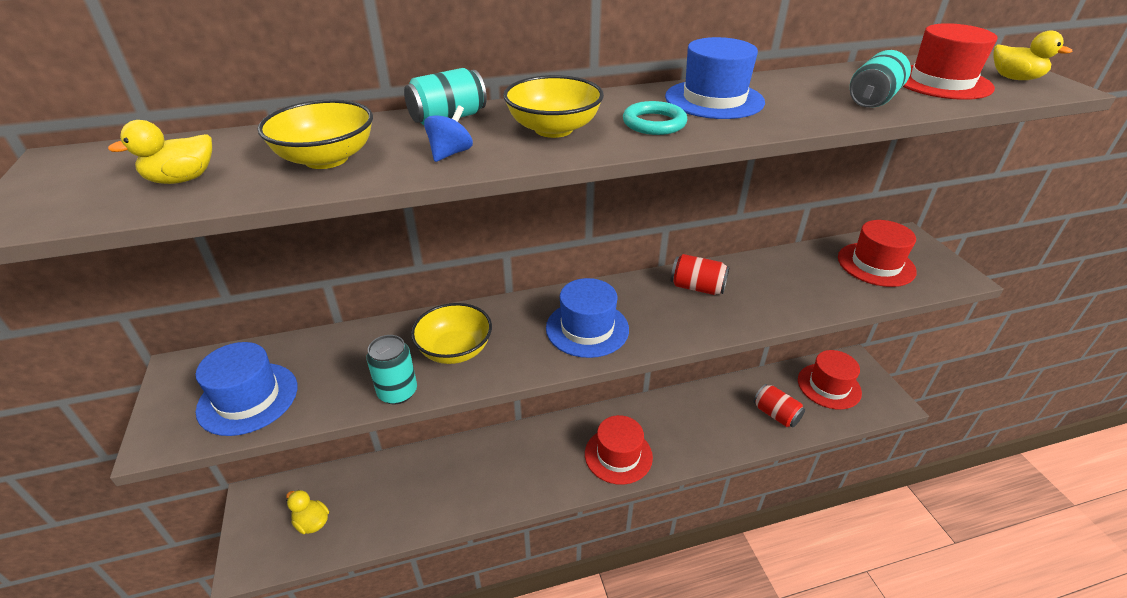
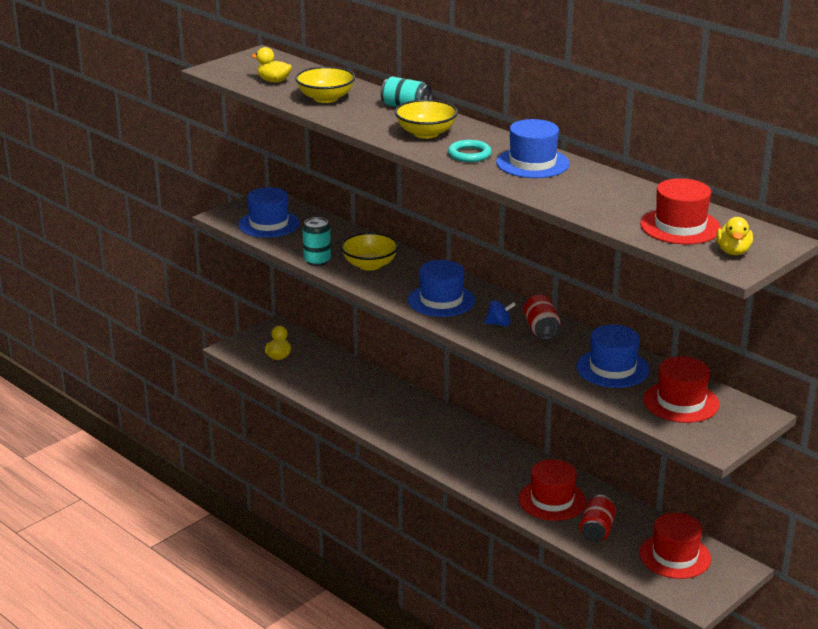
camera: 60 degrees right, 10 degrees down
blue spinning top [424,105,473,162] -> blue spinning top moved to [484,300,516,326]
red hat [585,415,653,485] -> red hat moved to [519,459,586,521]
turquoise can [850,50,911,108] -> none
none -> blue hat [576,325,649,388]

